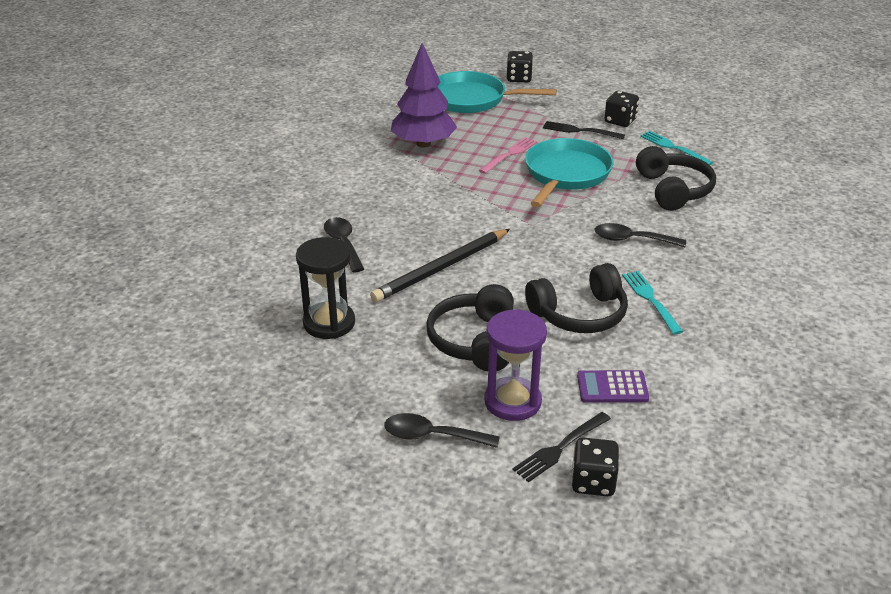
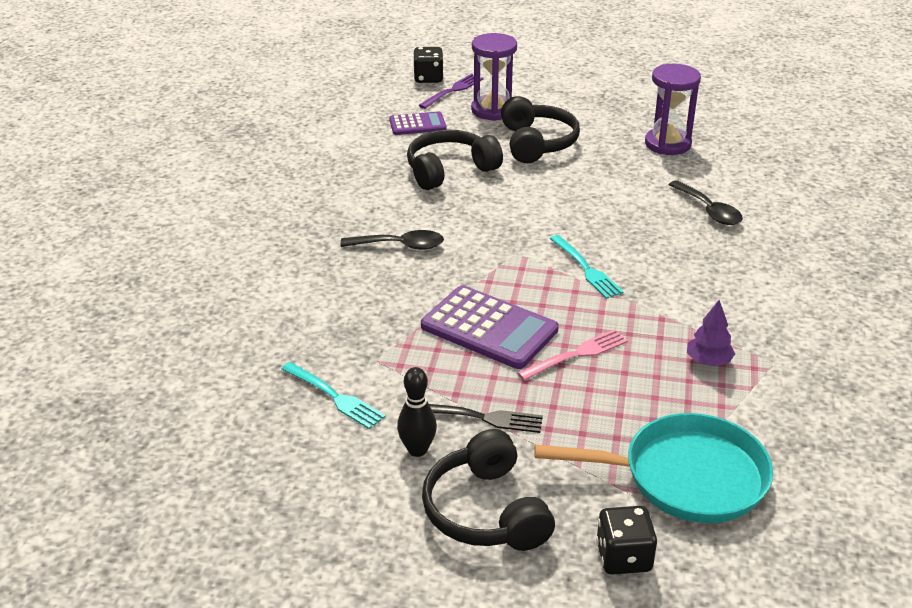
camera: 170 degrees right, 0 degrees up
black hourglass [296,237,355,339] -> purple hourglass [645,64,701,155]
black pencil [370,229,510,302] -> none
black spoon [384,413,500,448] -> none
purple tree [391,43,457,148] -> purple tree [687,300,735,366], size x0.48
pink fork [479,137,537,174] -> pink fork turned 150 degrees counterclockwise [517,329,628,381]
black fork [513,412,611,482] -> purple fork [418,74,483,109]
turquoise pan [525,138,613,207] -> purple calculator [421,285,559,369]
black dice [604,91,639,127] -> black bowling pin [397,367,437,457]
turquoise fork [622,271,683,335] -> turquoise fork moved to [550,235,624,299]
black headphones [636,146,716,211] -> black headphones moved to [422,429,555,551]

